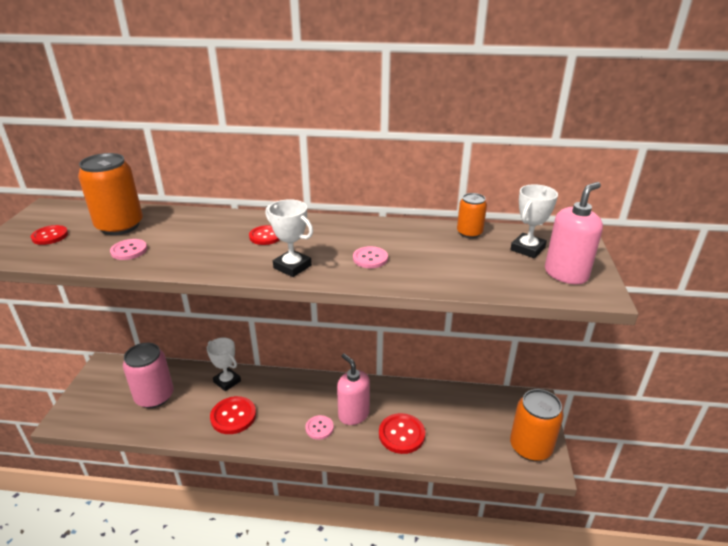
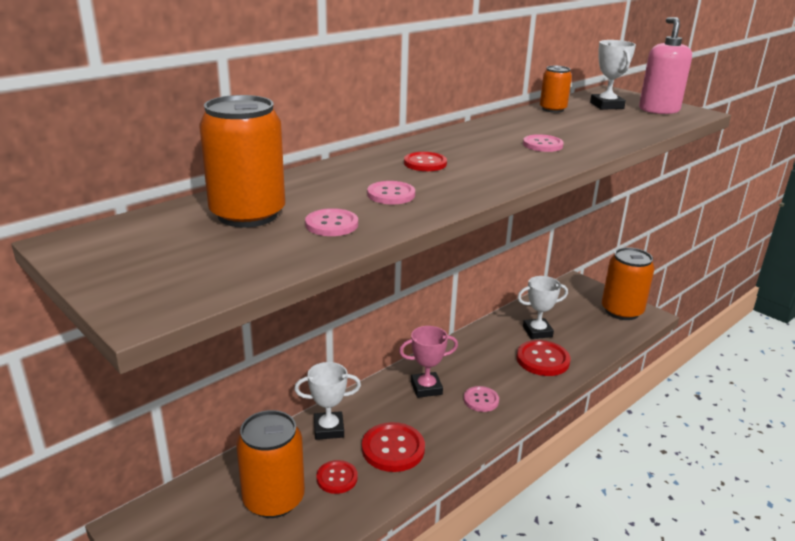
camera: 50 degrees left, 5 degrees down
red button [31,225,68,245] -> red button moved to [317,460,358,494]
pink can [123,343,174,408] -> orange can [236,410,305,518]
white trophy [266,199,313,277] -> white trophy moved to [518,276,568,339]
pink soap dispenser [337,354,370,425] -> none
none -> pink button [367,181,415,204]
none -> pink trophy [399,326,458,398]

